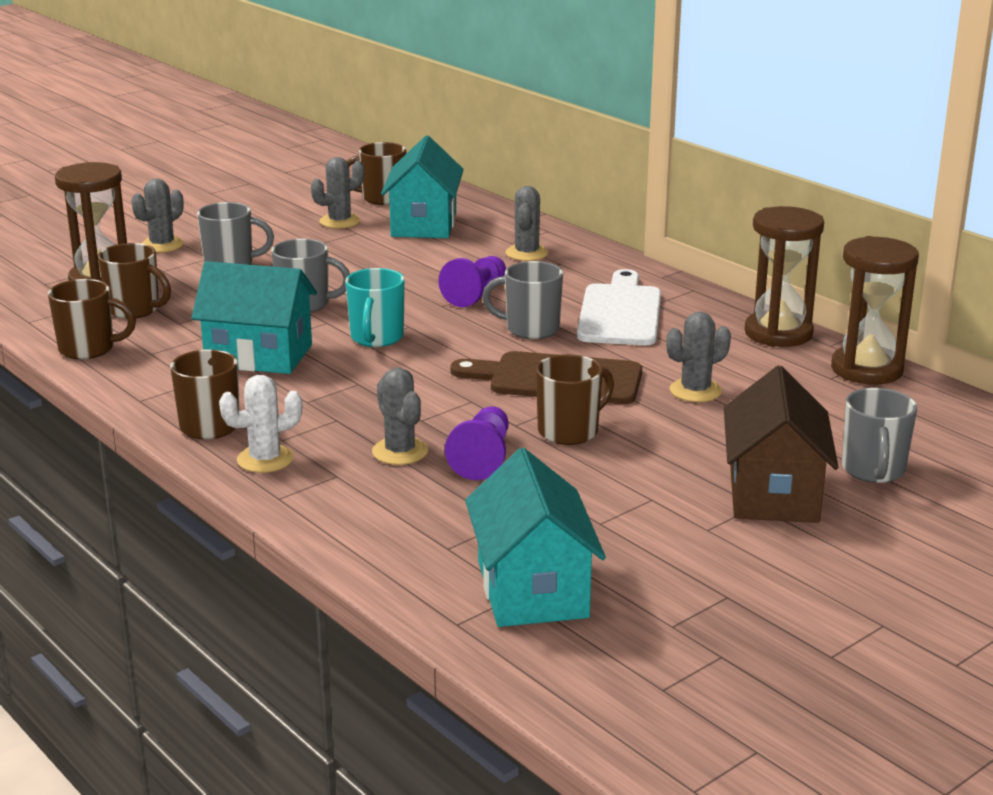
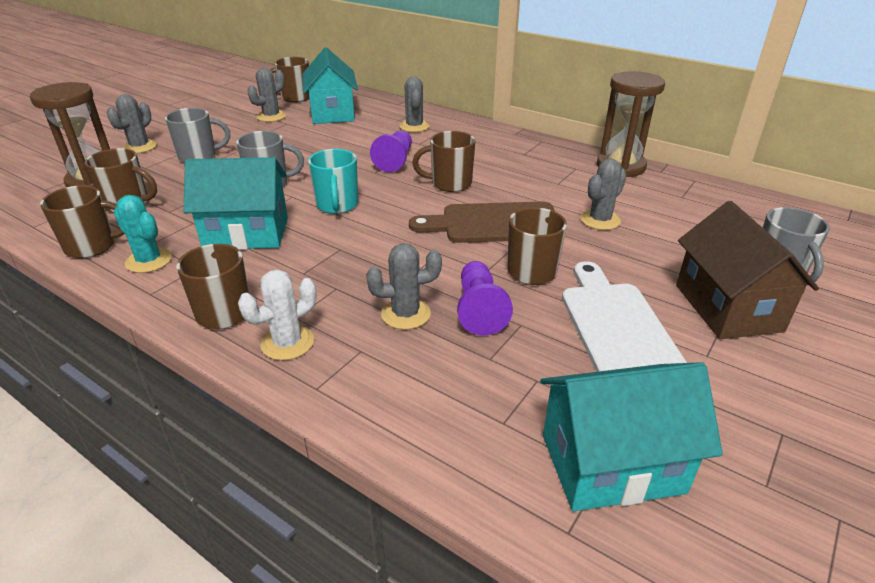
camera: 15 degrees left, 10 degrees up
grey cactus [372,368,428,465] -> grey cactus turned 60 degrees counterclockwise [366,243,442,330]
turquoise house [465,448,606,627] -> turquoise house turned 75 degrees counterclockwise [540,362,723,511]
grey mug [482,261,563,339] -> brown mug [412,131,475,192]
white cutting board [577,269,661,345] -> white cutting board moved to [562,261,687,372]
brown hourglass [831,236,919,384] -> none
none -> turquoise cactus [114,195,172,273]

